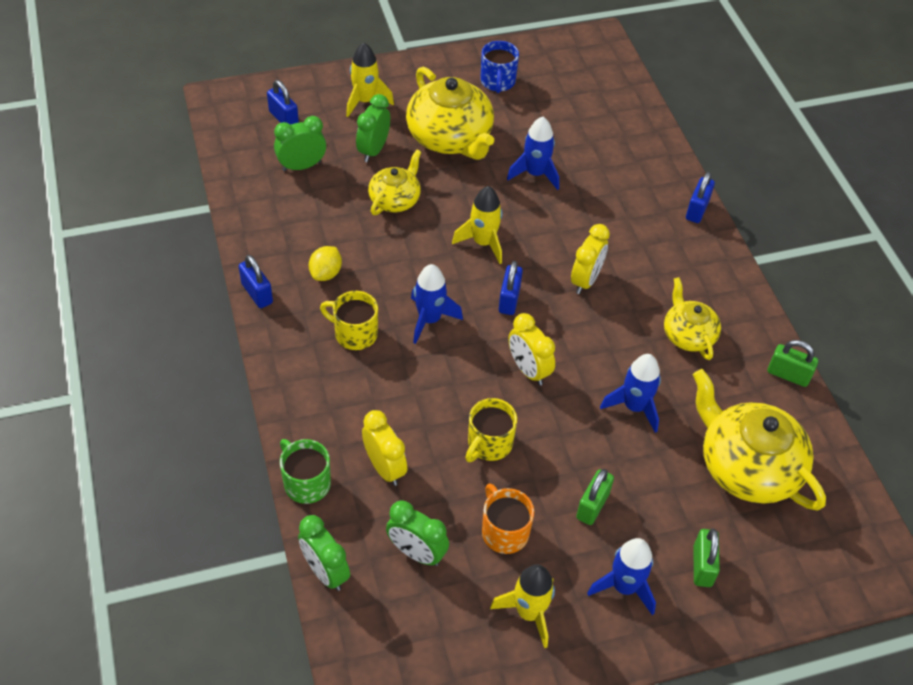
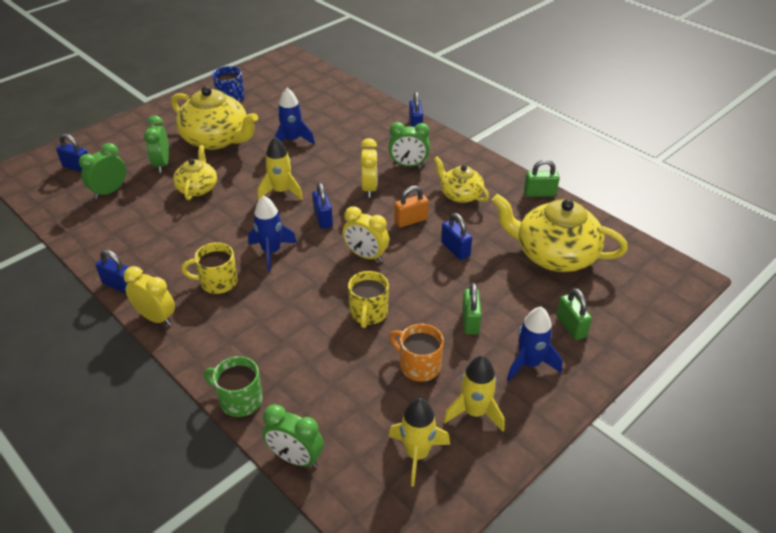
camera: 25 degrees left, 10 degrees down
yellow lemon [309,246,342,281] -> none
yellow rocket [346,43,394,117] -> yellow rocket moved to [388,398,450,486]
yellow clock [362,410,407,486] -> yellow clock moved to [124,266,175,326]
green clock [386,501,449,566] -> green clock moved to [388,122,430,167]
blue rocket [600,354,661,433] -> blue padlock [441,213,472,260]
none -> orange padlock [394,186,429,227]

